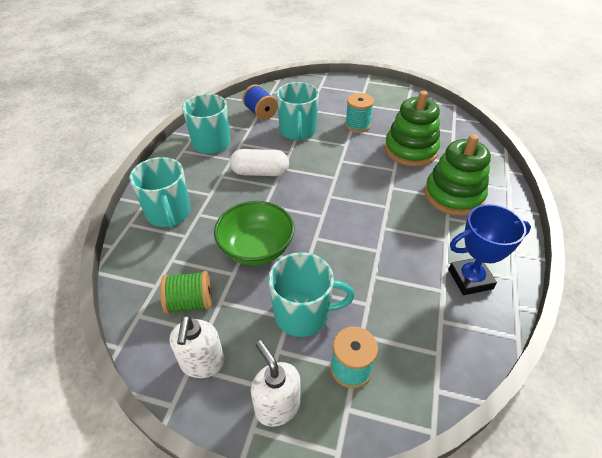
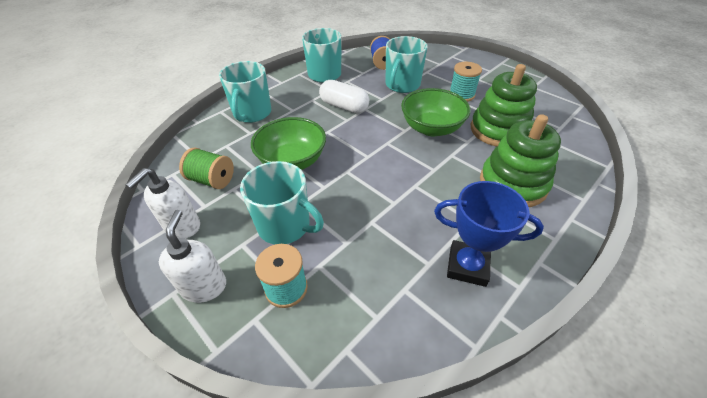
camera: 30 degrees right, 0 degrees up
none -> green bowl [401,88,471,136]

